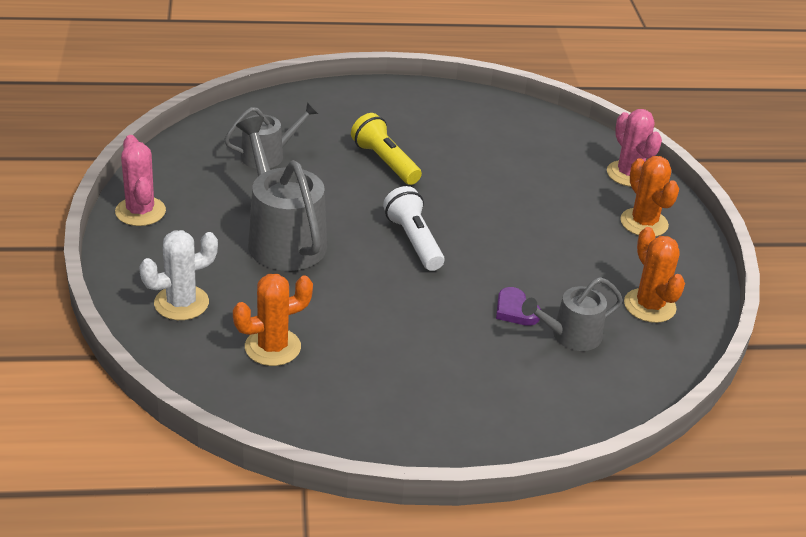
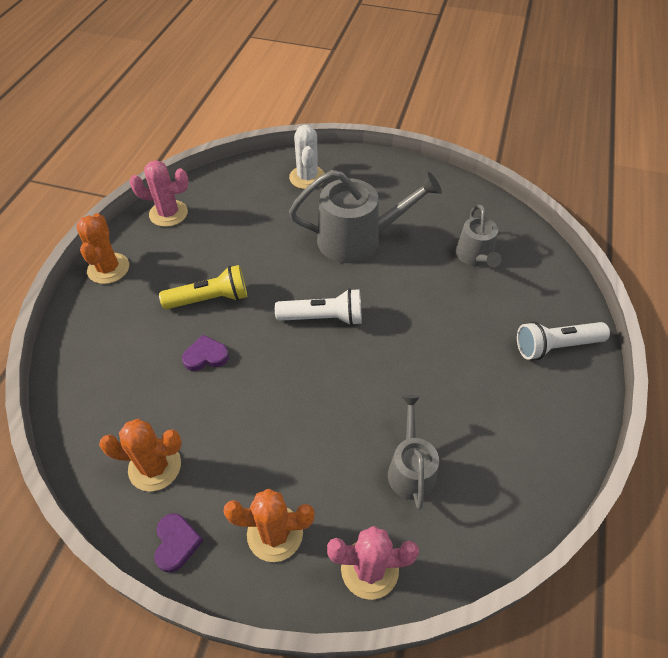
camera: 115 degrees right, 15 degrees up
pink cactus [115,135,166,226] -> pink cactus moved to [129,160,189,227]
orange cactus [233,274,313,366] -> orange cactus moved to [76,213,129,284]
yellow flashlight [351,113,422,185] -> yellow flashlight moved to [159,265,247,310]
grey watering can [522,277,623,351] -> grey watering can moved to [388,395,439,509]
none -> purple heart [154,513,203,573]
none -> white flashlight [517,321,610,360]

